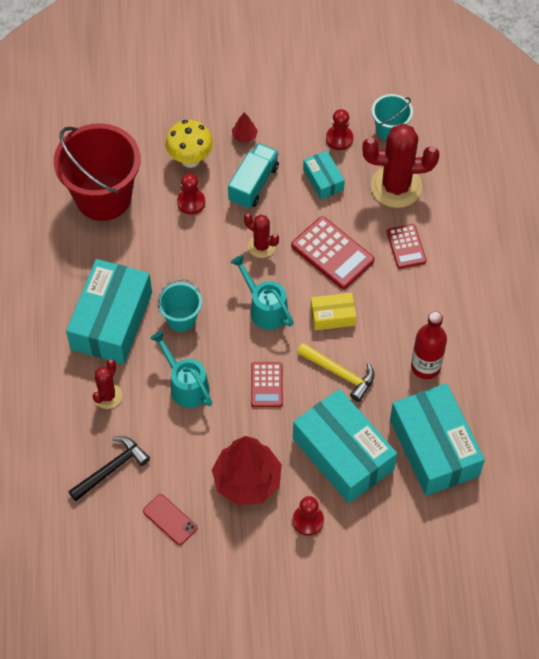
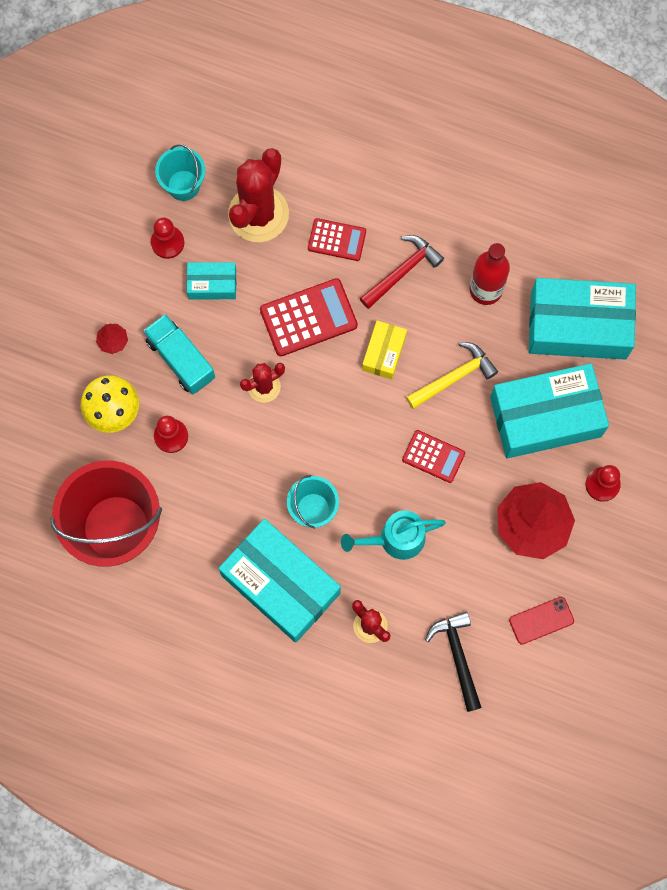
camera: 65 degrees left, 15 degrees up
turquoise watering can [230,255,294,330] -> none
none -> red hammer [360,235,444,309]

